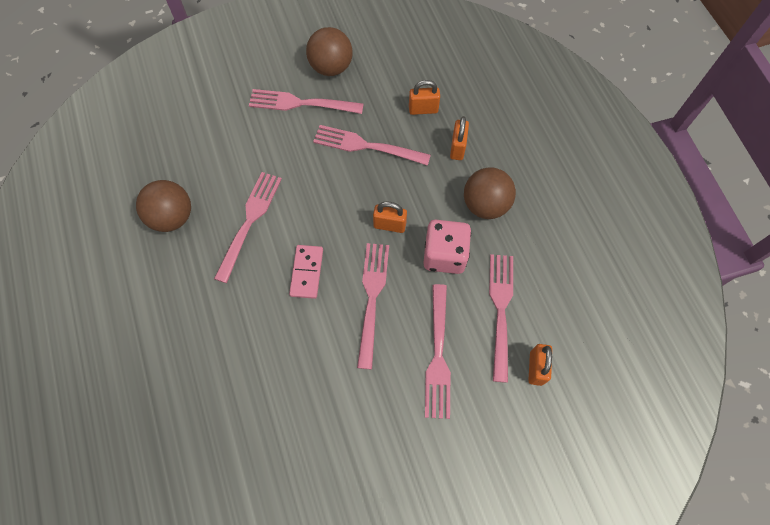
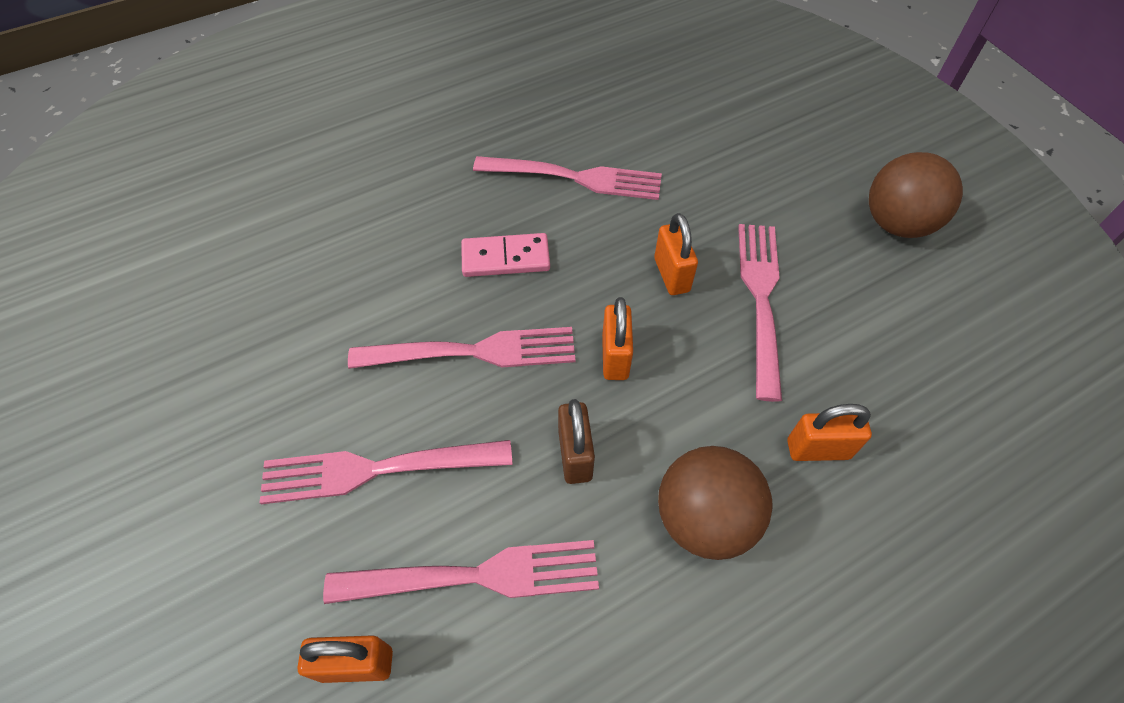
camera: 80 degrees right, 10 degrees down
brown ball [136,180,191,232] -> none
pink fork [249,89,364,114] -> none
orange padlock [409,80,440,115] -> orange padlock moved to [654,213,698,295]
pink dice [423,220,471,274] -> brown padlock [558,399,595,484]

